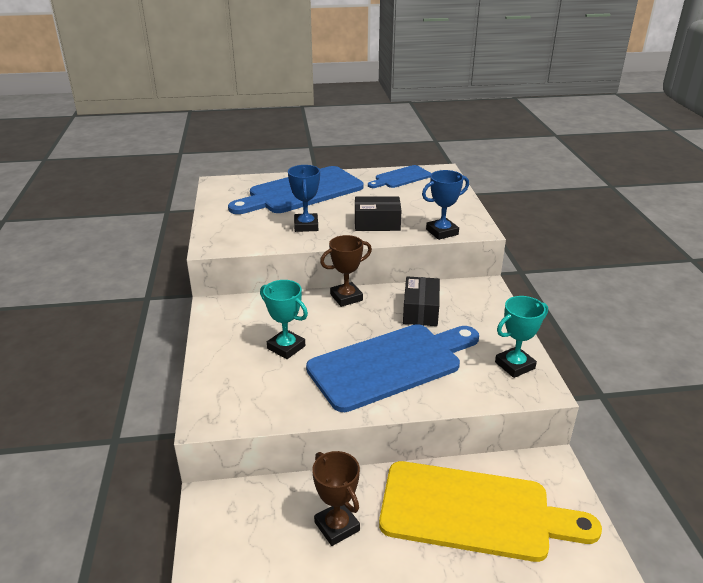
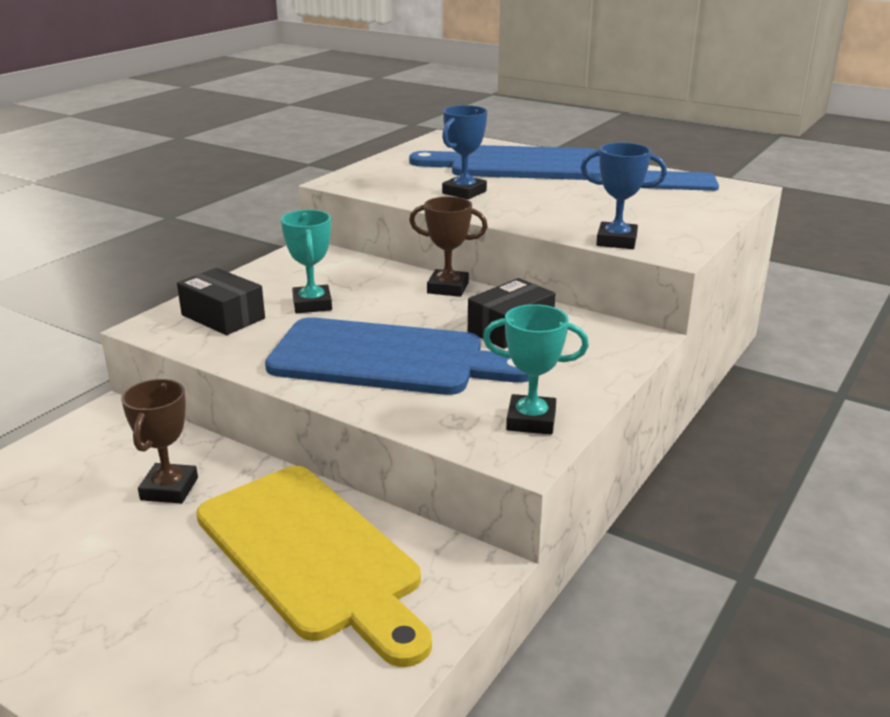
camera: 40 degrees right, 5 degrees down
black box [355,196,402,231] -> black box moved to [177,268,265,335]

